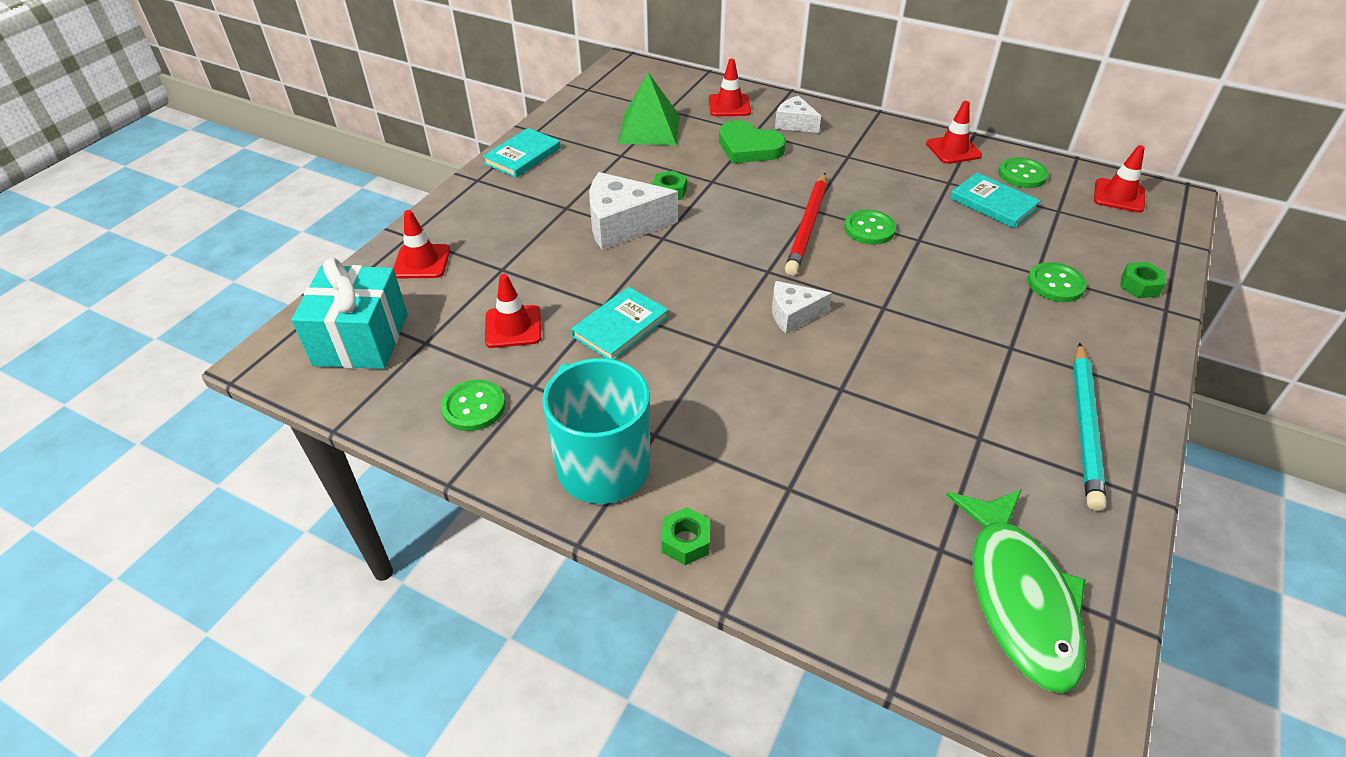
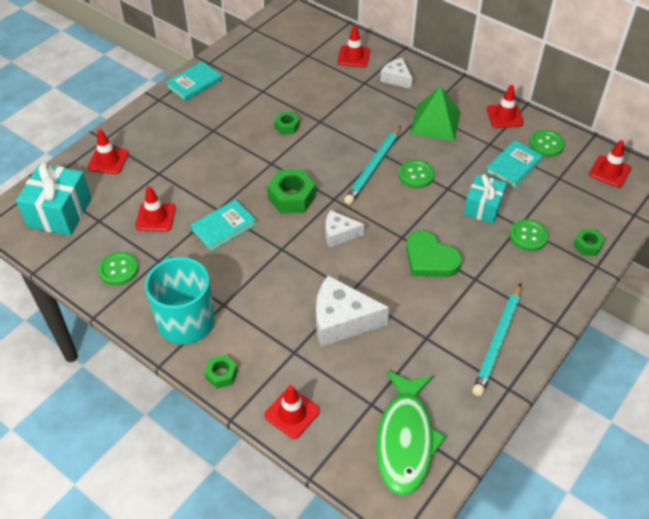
camera: 10 degrees right, 5 degrees up
white cheese [589,172,678,250] -> white cheese moved to [316,275,389,347]
green pyramid [618,73,680,145] -> green pyramid moved to [410,86,461,141]
green heart [719,120,786,163] -> green heart moved to [406,230,462,277]
red pencil [785,173,827,276] -> turquoise pencil [344,126,401,205]
turquoise book [950,173,1041,228] -> turquoise book turned 75 degrees clockwise [486,140,543,188]
none -> red traffic cone [264,385,320,439]
none -> green nut [267,169,316,214]
none -> turquoise gift [464,174,507,224]

